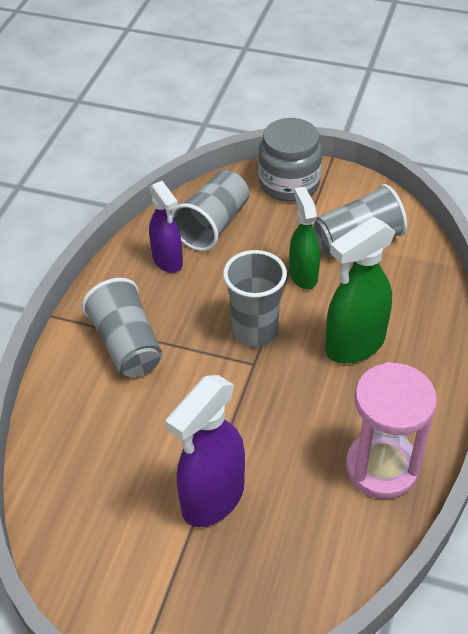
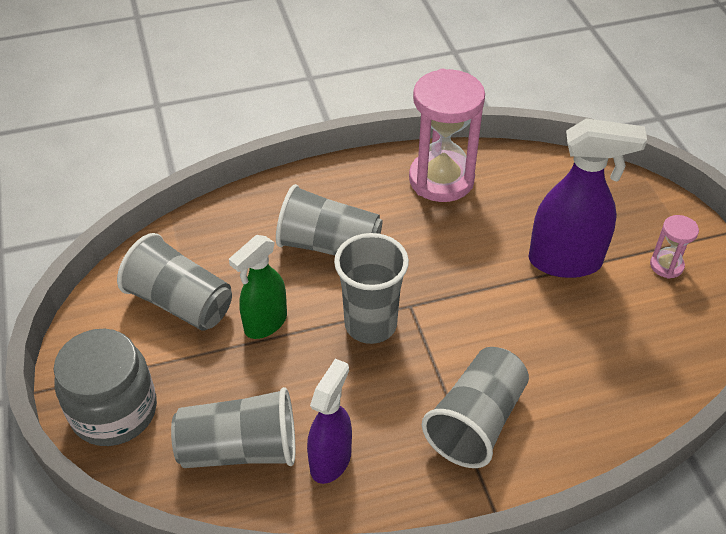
camera: 125 degrees left, 0 degrees up
green spray bottle [325,217,396,363] -> grey cup [276,184,383,256]
none -> pink hourglass [650,215,699,279]

